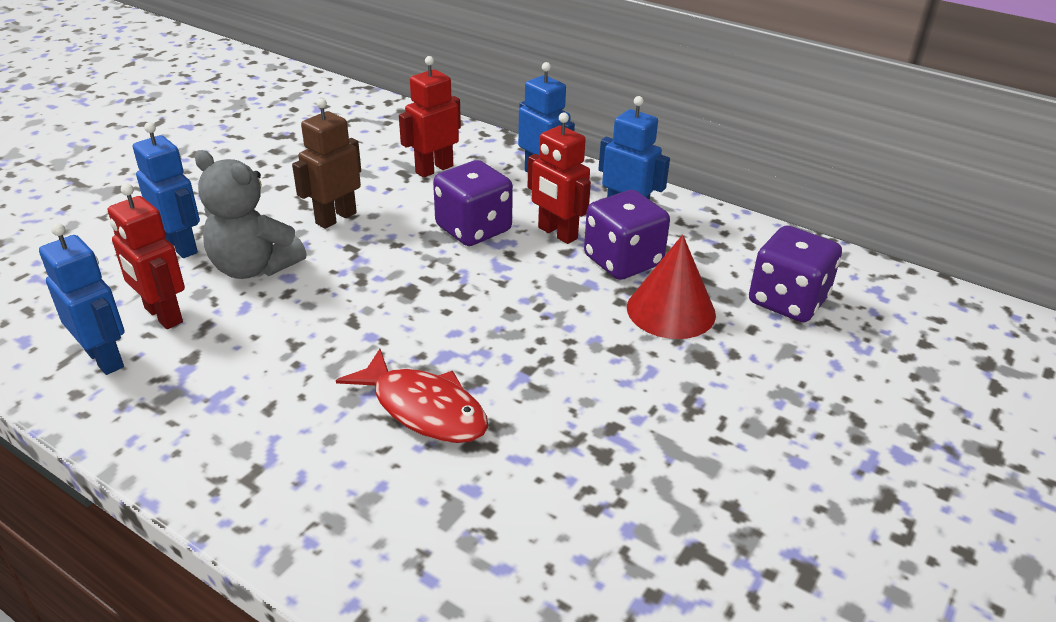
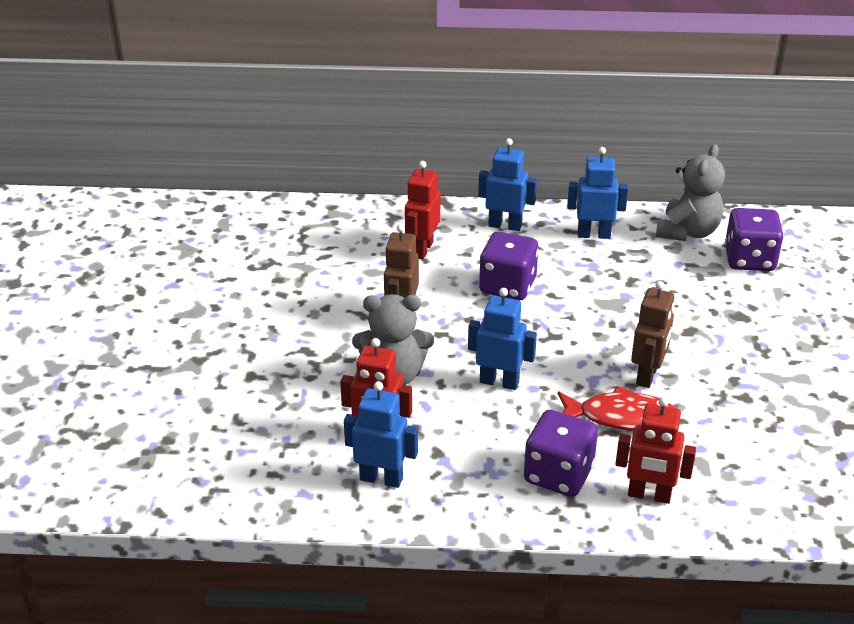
camera: 30 degrees left, 0 degrees up
blue robot [133,122,200,258] -> blue robot moved to [468,288,537,390]
red robot [527,113,591,244] -> red robot moved to [615,397,696,504]
purple dice [584,190,670,280] -> purple dice moved to [524,410,598,497]
red cone [627,235,716,339] -> none
none -> brown robot [631,281,675,388]
none -> grey teddy bear [656,144,725,241]

